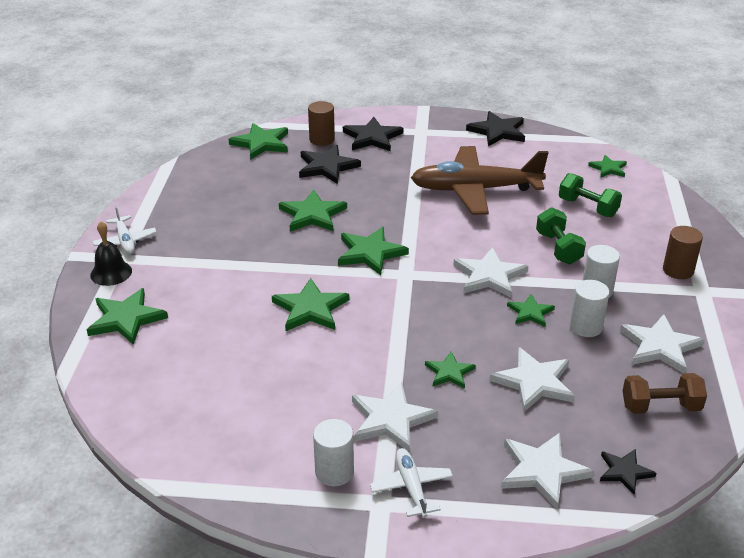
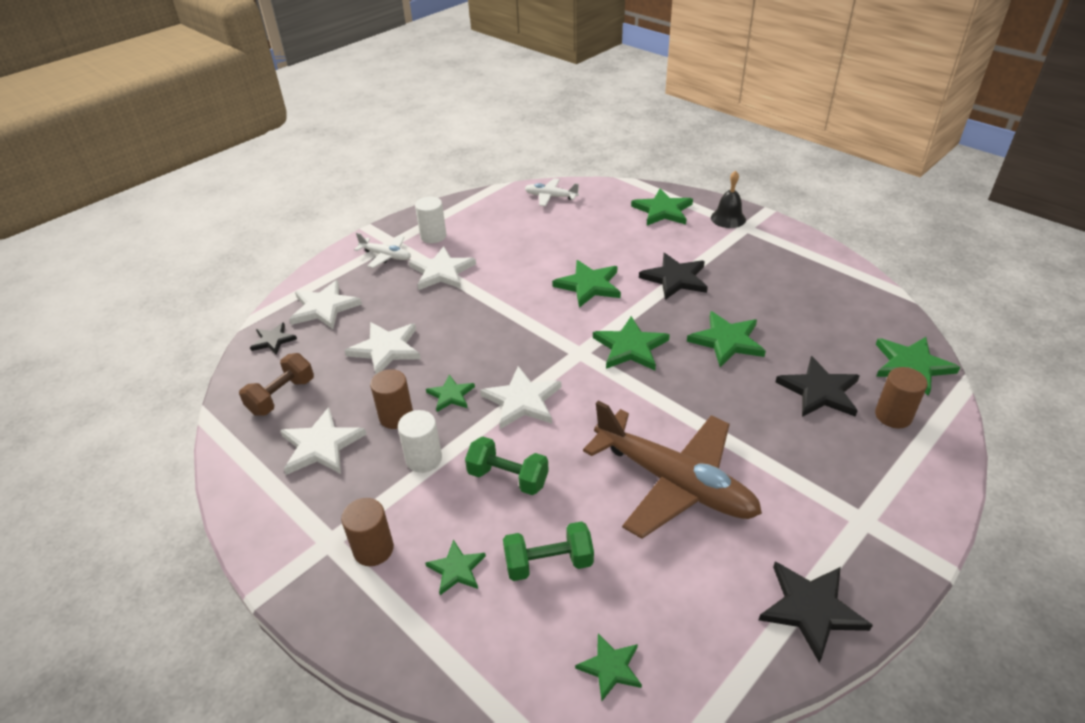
camera: 130 degrees right, 5 degrees up
white plane [93,206,157,255] -> white plane moved to [525,178,579,206]
black star [343,117,403,151] -> black star moved to [639,253,708,300]
brown plane [411,146,549,215] -> brown plane turned 90 degrees clockwise [583,401,762,539]
green star [425,352,476,389] -> green star moved to [425,540,486,595]
white cylinder [570,280,610,337] -> brown cylinder [370,369,413,429]

